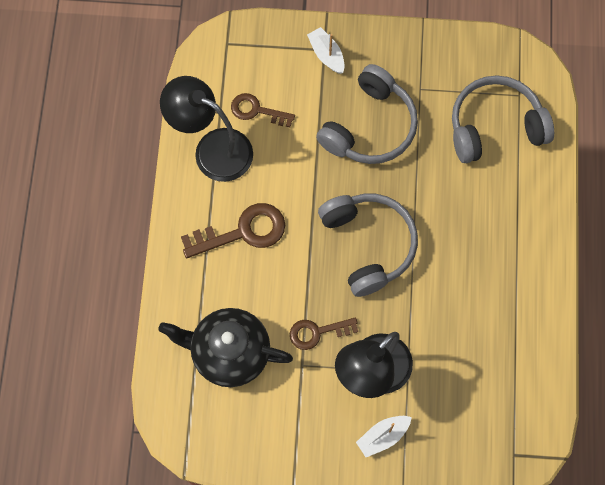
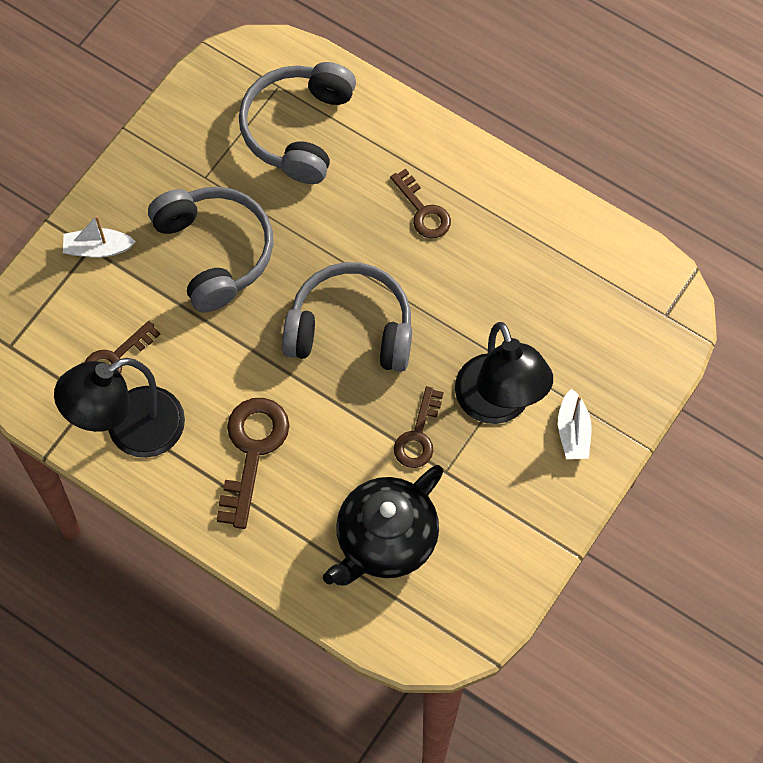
camera: 60 degrees left, 5 degrees down
none -> brown key [390,168,451,238]

